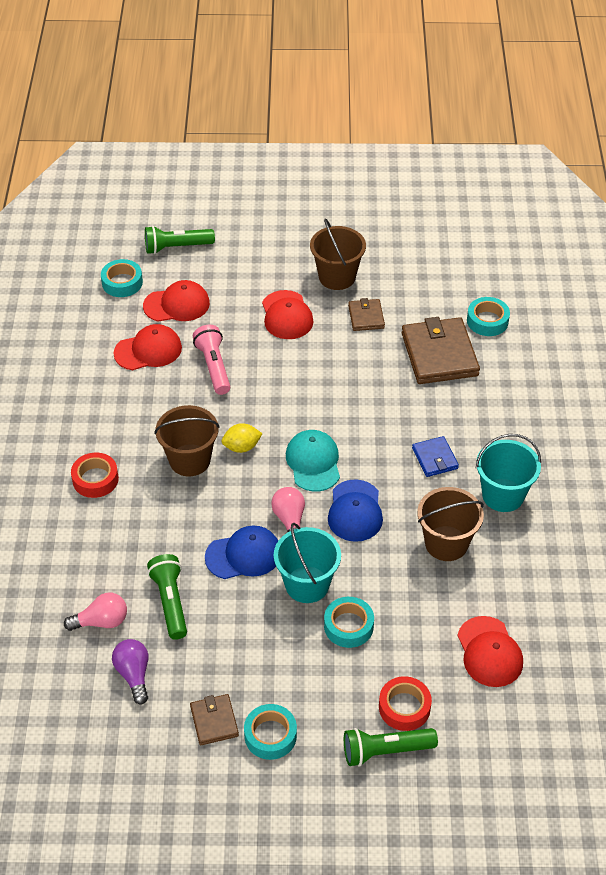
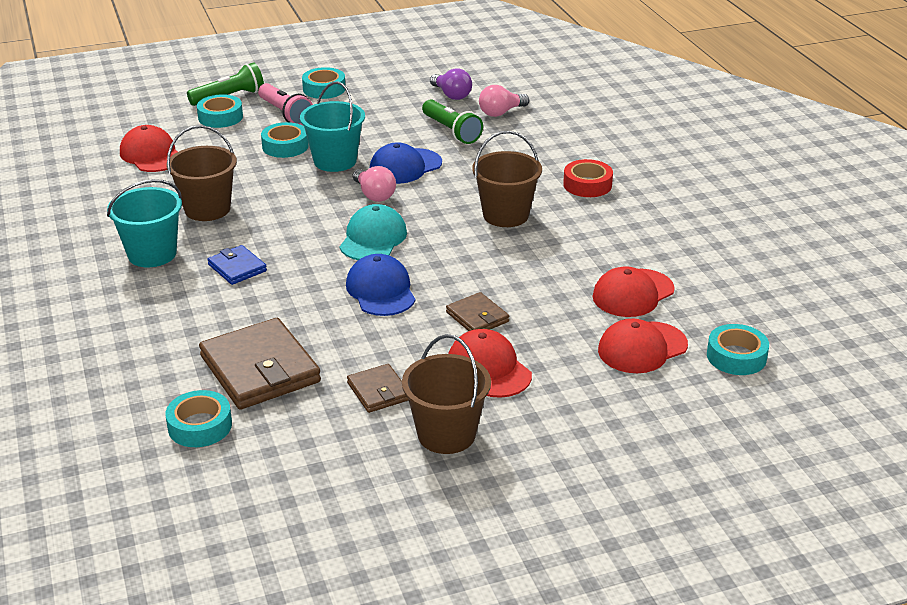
camera: 160 degrees right, 15 degrees down
green flashlight [145,226,215,254] -> none
brown wallet [190,694,239,745] -> brown wallet moved to [446,292,509,331]
pink flashlight [193,325,230,395] -> pink flashlight moved to [258,83,313,125]
yellow lemon [221,423,262,453] -> none
turquoise cap [286,430,340,492] -> turquoise cap turned 135 degrees counterclockwise [340,204,407,260]
blue cap [328,479,383,542] -> blue cap moved to [346,254,416,316]
red tape [379,676,432,731] -> turquoise tape [197,94,243,128]

